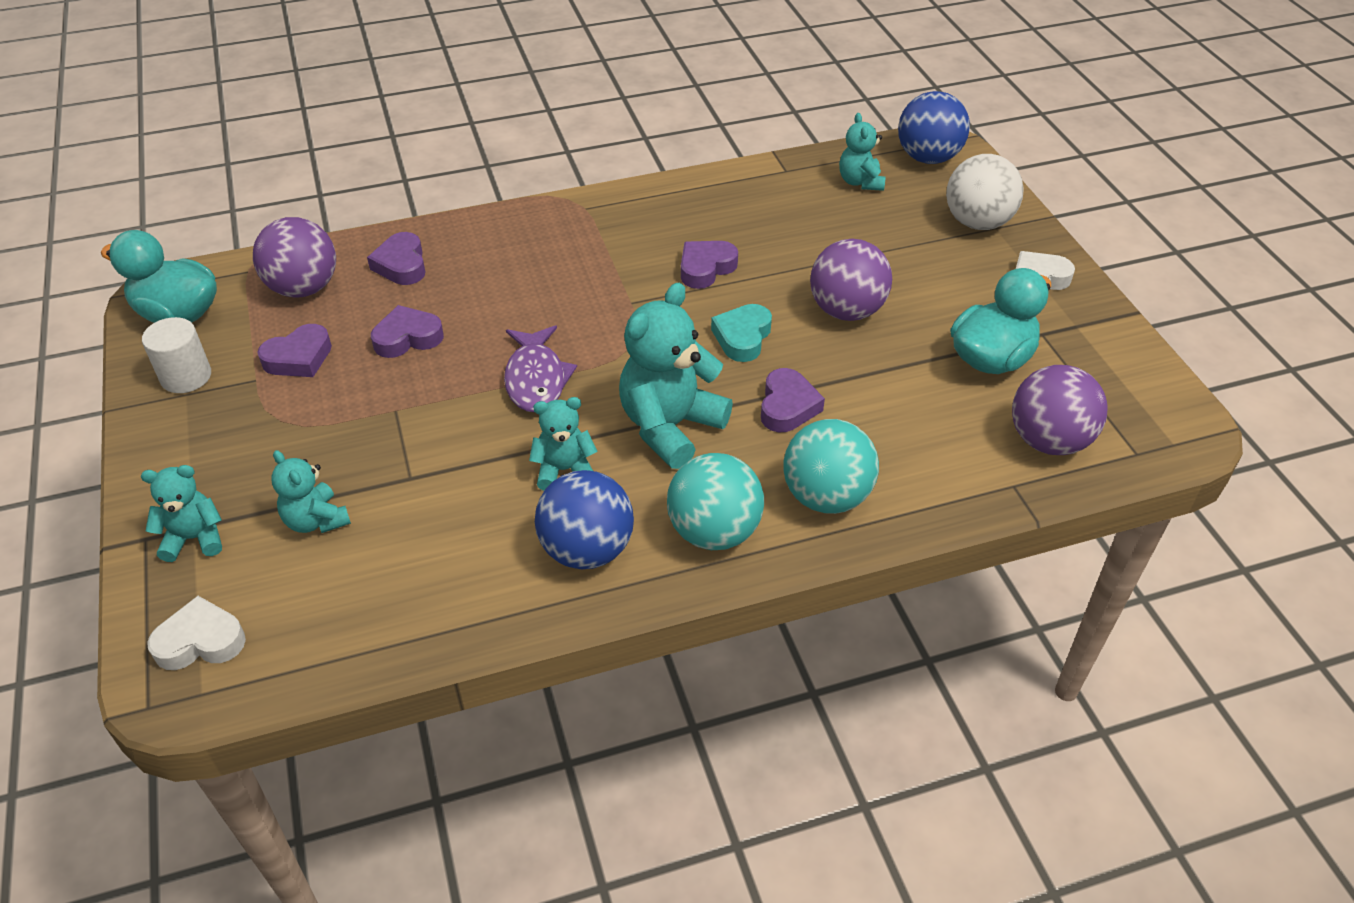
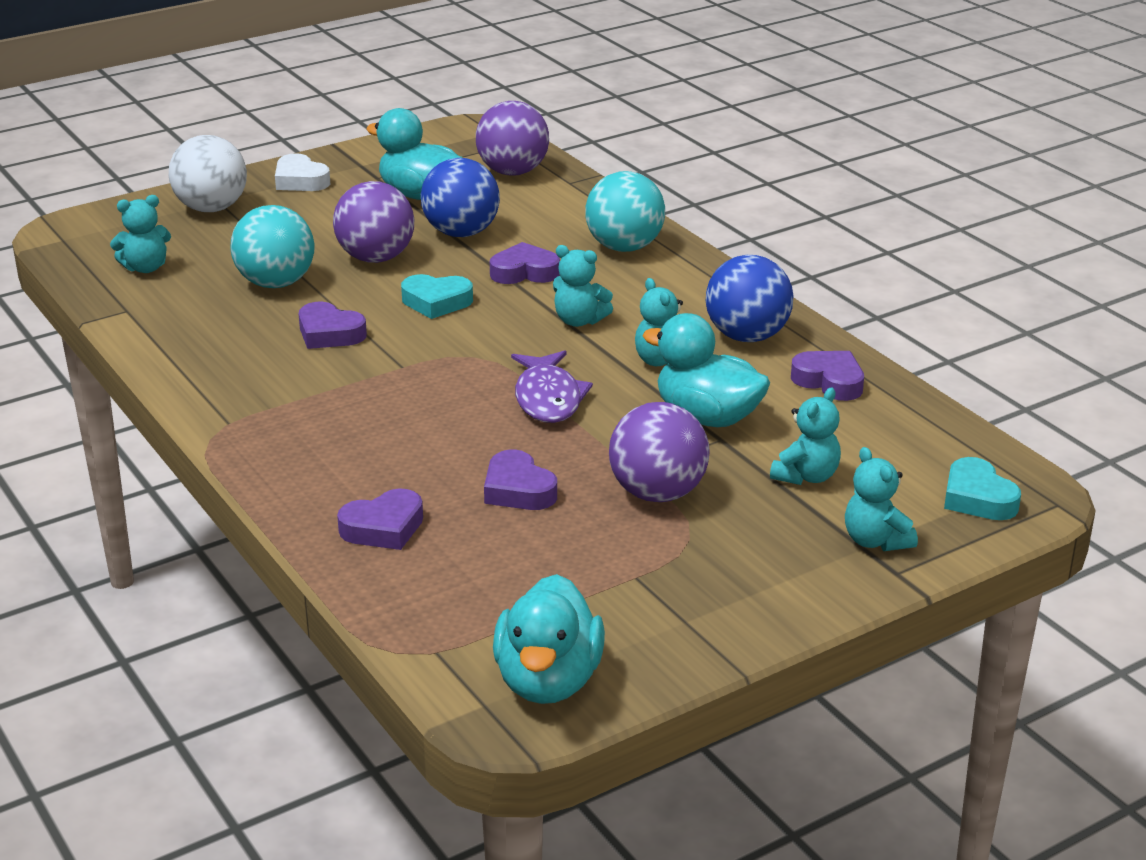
camera: 105 degrees left, 15 degrees down
white cylinder [142,317,211,393] -> none
white heart [147,596,246,670] -> turquoise heart [944,457,1021,520]
purple ball [253,217,336,298] -> purple ball moved to [609,402,710,502]
purple heart [257,324,332,377] -> purple heart moved to [791,351,864,401]
purple fish [504,325,577,412] -> purple fish turned 105 degrees clockwise [511,351,593,423]
turquoise teddy bear [619,283,733,469] -> turquoise teddy bear [553,245,613,327], size x0.56
turquoise ball [667,453,764,550] -> turquoise ball moved to [230,205,315,288]
blue ball [898,91,970,164] -> blue ball moved to [421,158,500,237]
none -> turquoise duck [643,313,770,427]

